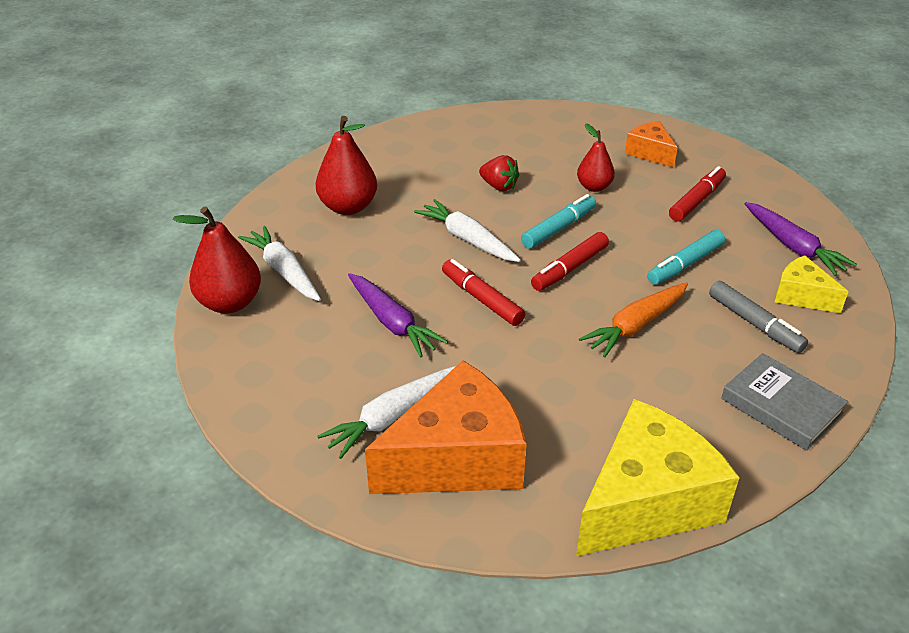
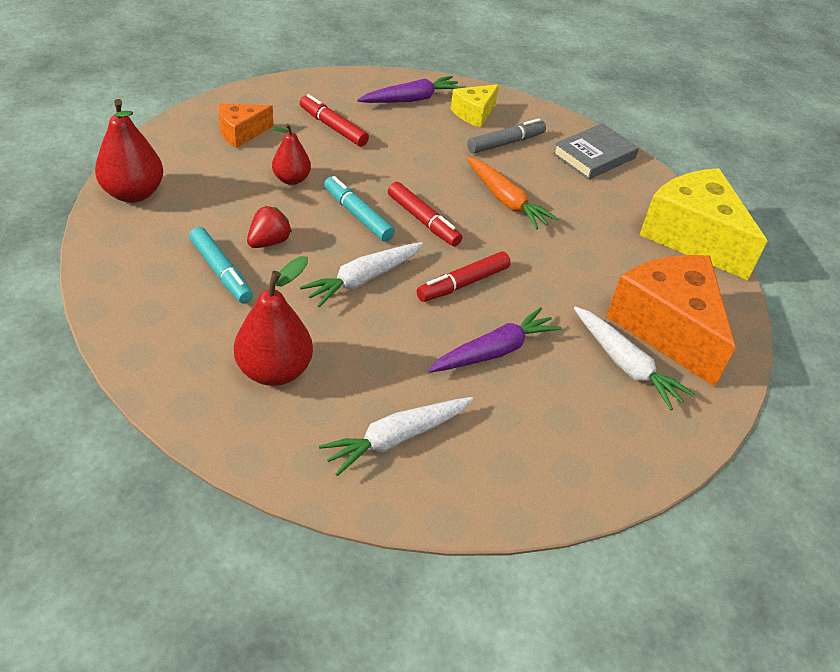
camera: 90 degrees left, 5 degrees up
red pear [173,206,261,313] -> red pear moved to [95,99,163,203]
turquoise marker [647,230,725,285] -> turquoise marker moved to [189,227,253,304]

